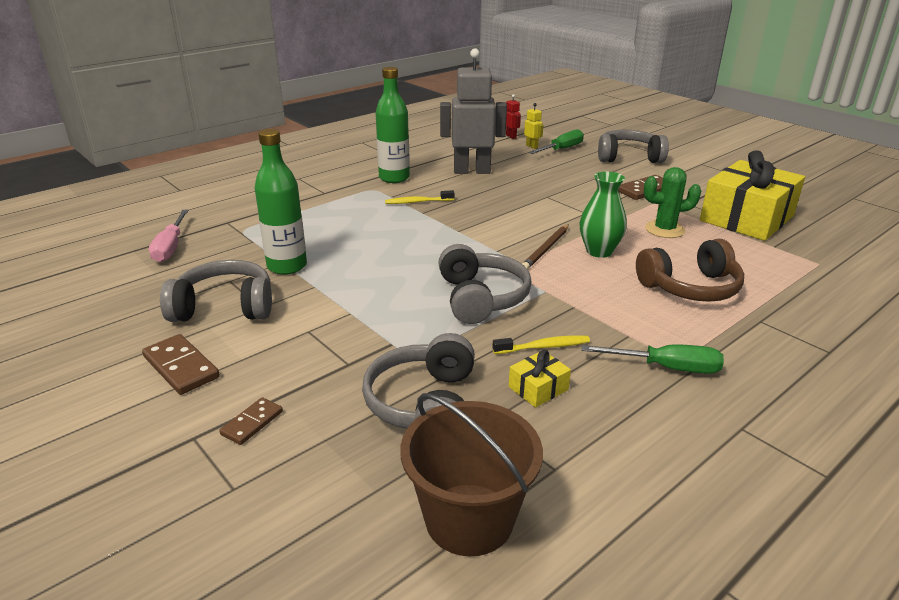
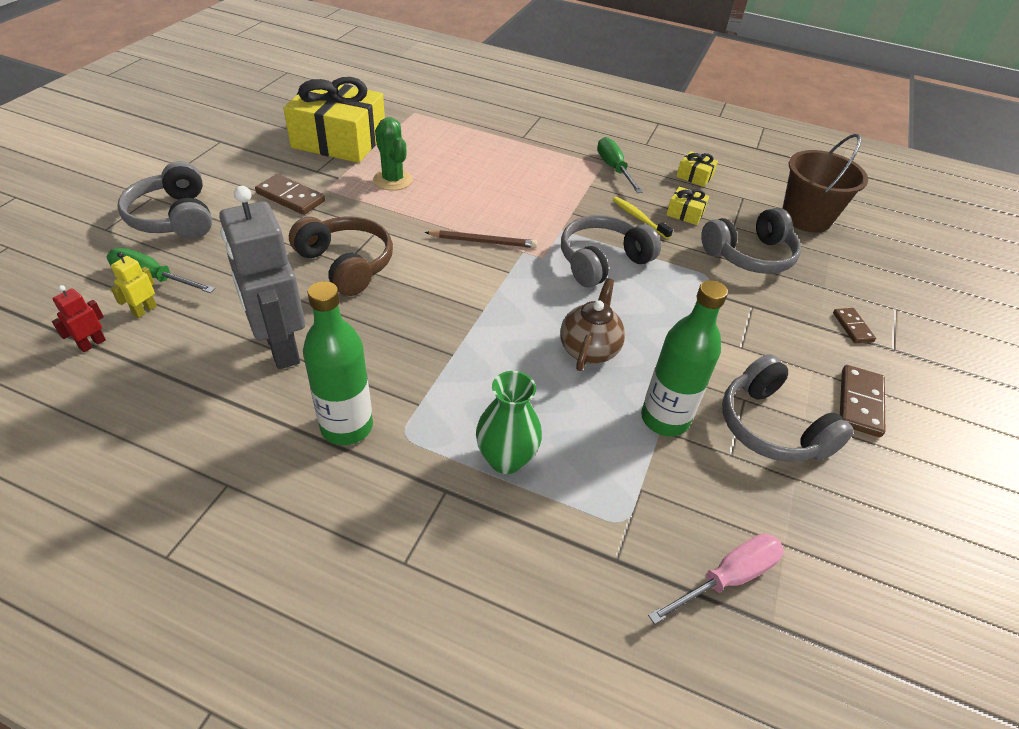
camera: 120 degrees left, 15 degrees up
brown domino [219,397,283,445] -> brown domino turned 75 degrees clockwise [833,308,876,343]
yellow toothbrush [385,190,455,204] -> none
green vase [580,171,627,258] -> green vase moved to [476,371,542,474]
brown headphones [636,239,744,302] -> brown headphones moved to [289,217,393,296]
none -> brown teapot [560,278,625,371]
none -> yellow gift [676,151,718,187]

